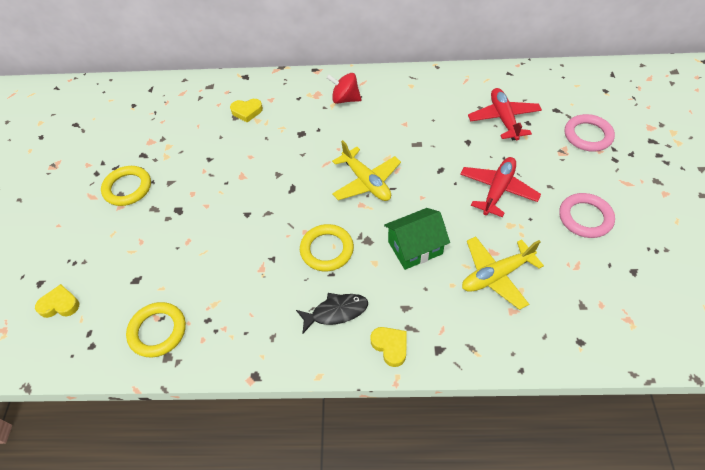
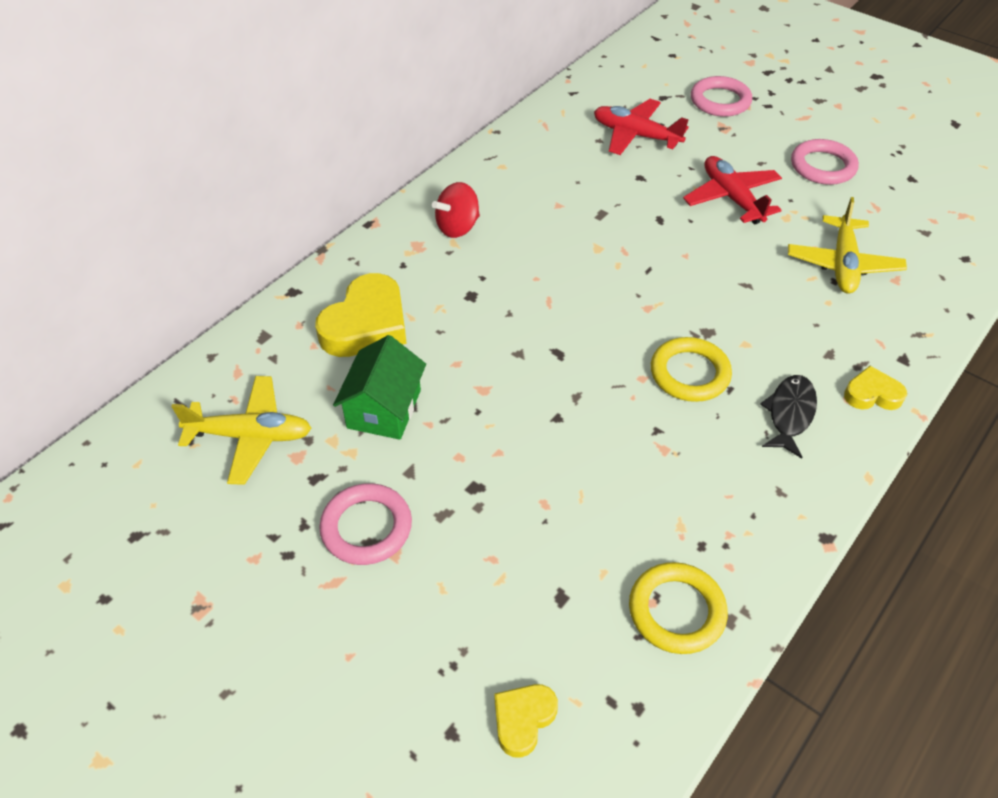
camera: 55 degrees left, 5 degrees down
yellow ring [101,166,151,206] -> pink ring [319,483,412,565]
yellow heart [230,99,263,123] -> yellow heart [315,273,407,357], size x1.87
yellow plane [332,140,401,201] -> yellow plane moved to [171,376,312,485]
green house [384,208,450,270] -> green house moved to [333,335,426,440]

